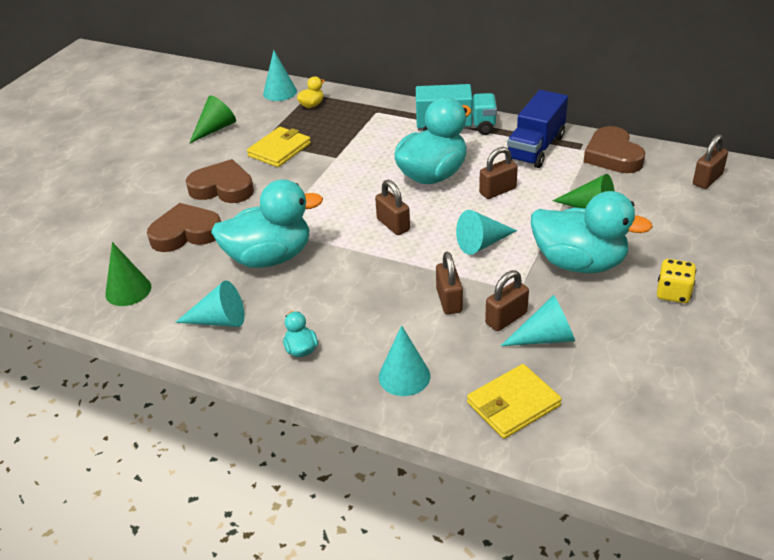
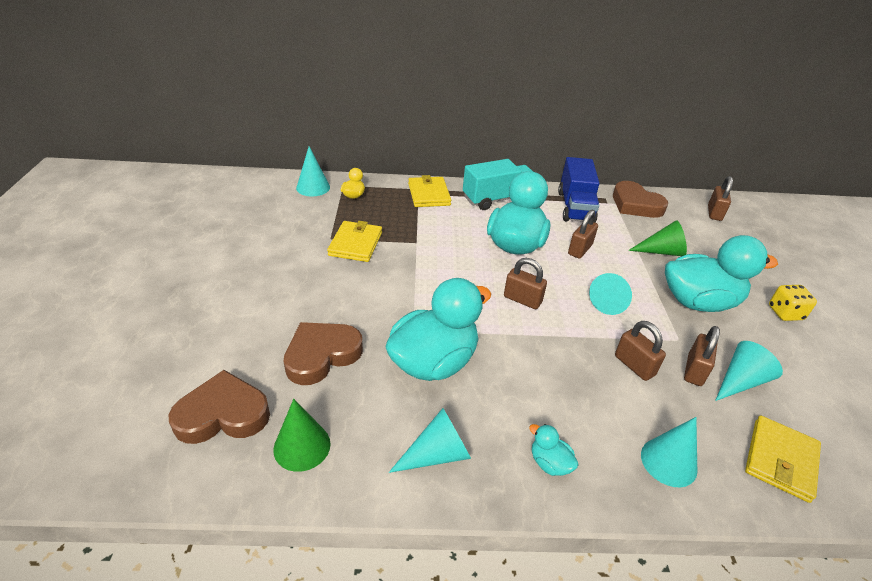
camera: 30 degrees left, 0 degrees up
brown heart [186,159,254,203] -> brown heart moved to [169,370,270,444]
green cone [189,95,236,144] -> none
none -> yellow wallet [408,175,451,207]

